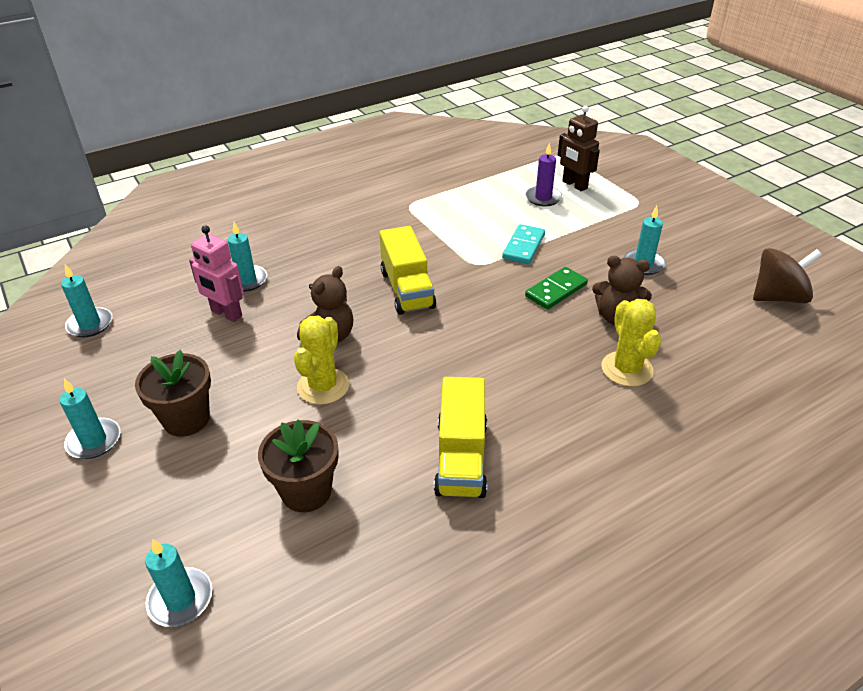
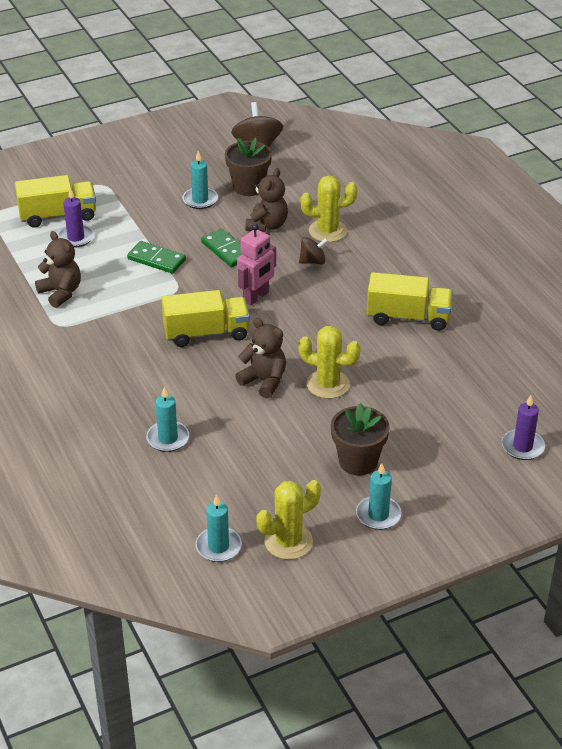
camera: 85 degrees left, 0 degrees up
turquoise candle [145,539,212,627] -> purple candle [502,395,545,460]
pink robot [189,225,243,322] -> pink robot moved to [237,224,276,306]
brown flower pot [258,420,339,512] -> brown flower pot moved to [225,138,272,196]
turquoise domino [502,224,545,264] -> green domino [127,241,186,274]
brown robot [558,106,600,191] -> yellow truck [15,175,96,228]
none -> brown teddy bear [35,231,81,308]
none -> yellow cactus [256,480,321,560]
none -> brown spinning top [299,237,328,264]

